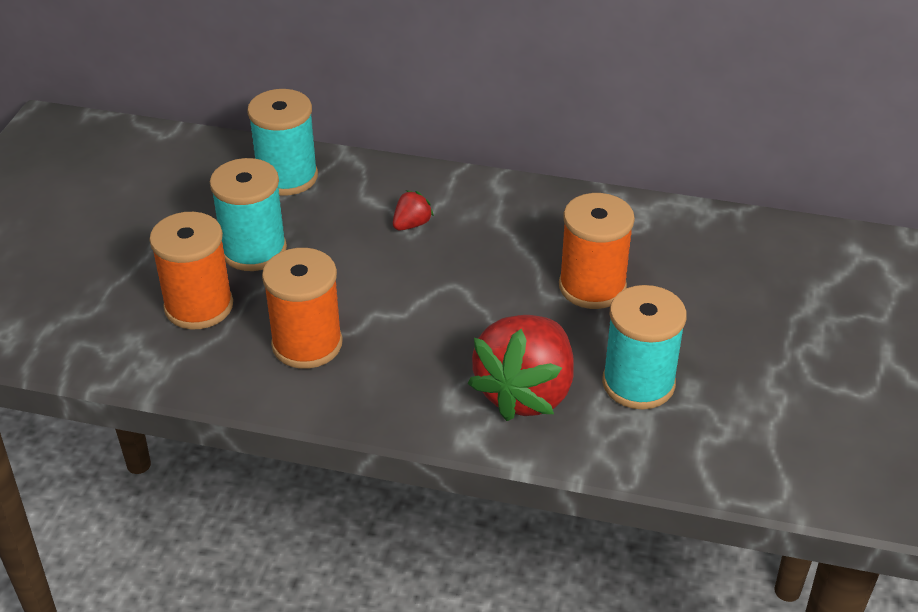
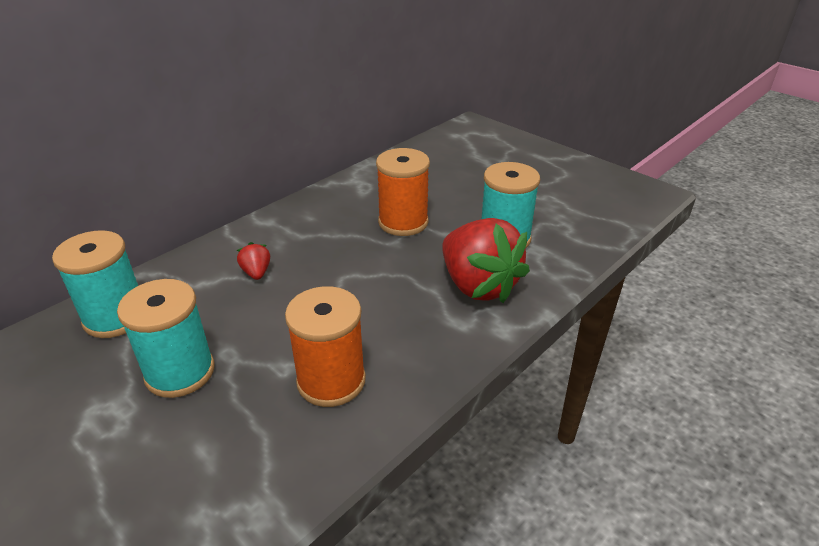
camera: 60 degrees left, 5 degrees down
orange spool [149,212,233,330] -> none

